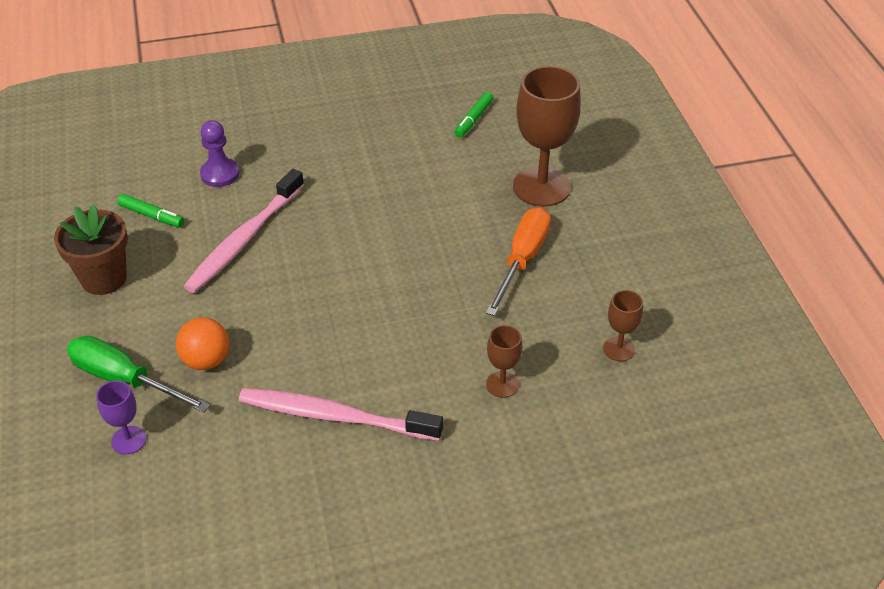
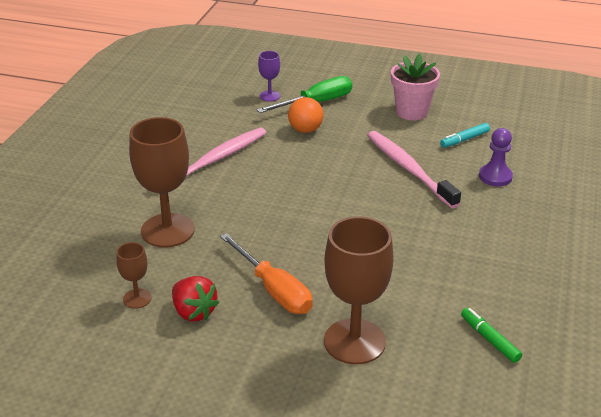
camera: 120 degrees right, 10 degrees down
brown flower pot [54,205,128,295] -> pink flower pot [391,54,440,120]
green marker [117,194,184,227] -> turquoise marker [440,123,490,148]
brown goblet [486,325,522,398] -> brown goblet [129,117,195,248], size x2.07
none -> red strawberry [172,276,219,321]

